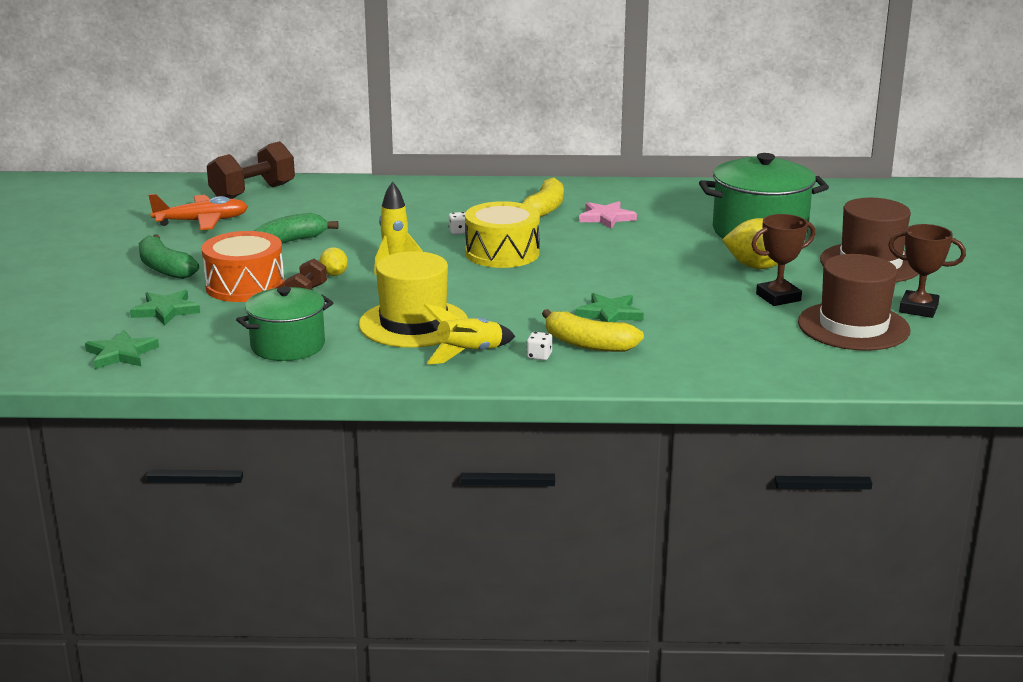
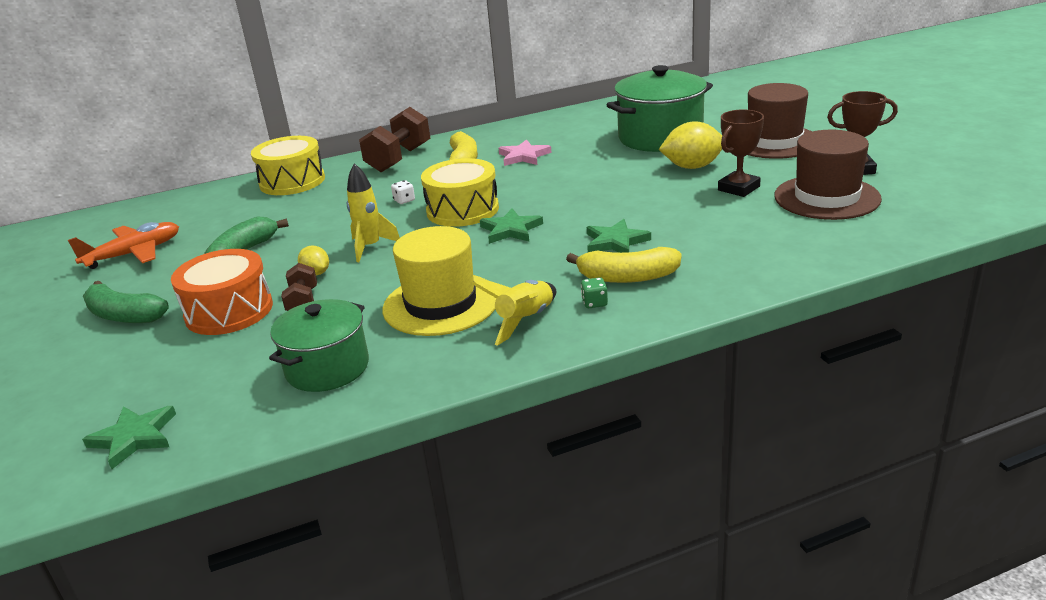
camera: 20 degrees left, 5 degrees up
green star [130,290,200,326] -> green star moved to [480,208,543,244]
brown dumbbell [207,141,295,199] -> brown dumbbell moved to [359,107,430,172]
white dice [527,332,552,360] -> green dice [581,277,608,308]
none -> yellow drum [251,136,325,195]

